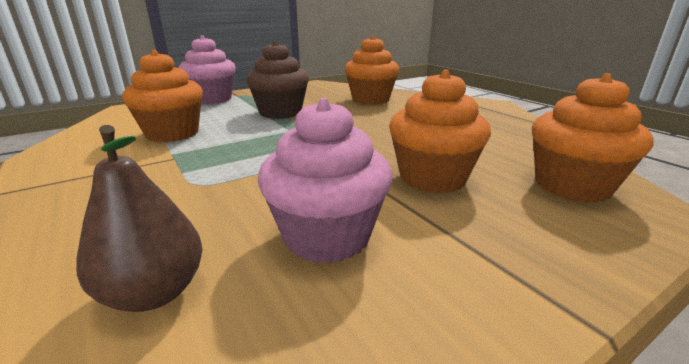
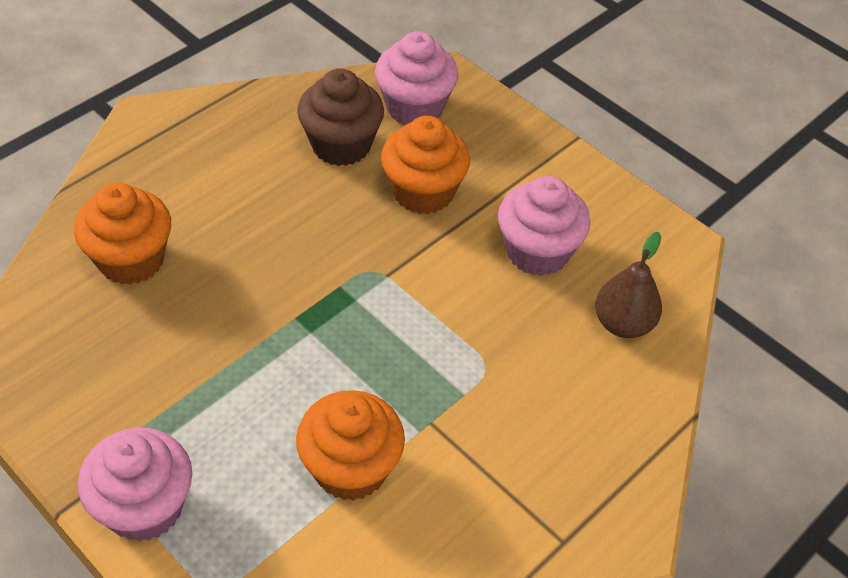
camera: 105 degrees left, 25 degrees up
brown cupcake [246,41,309,119] -> brown cupcake moved to [297,69,384,166]
orange cupcake [532,73,654,203] -> pink cupcake [375,31,459,125]

